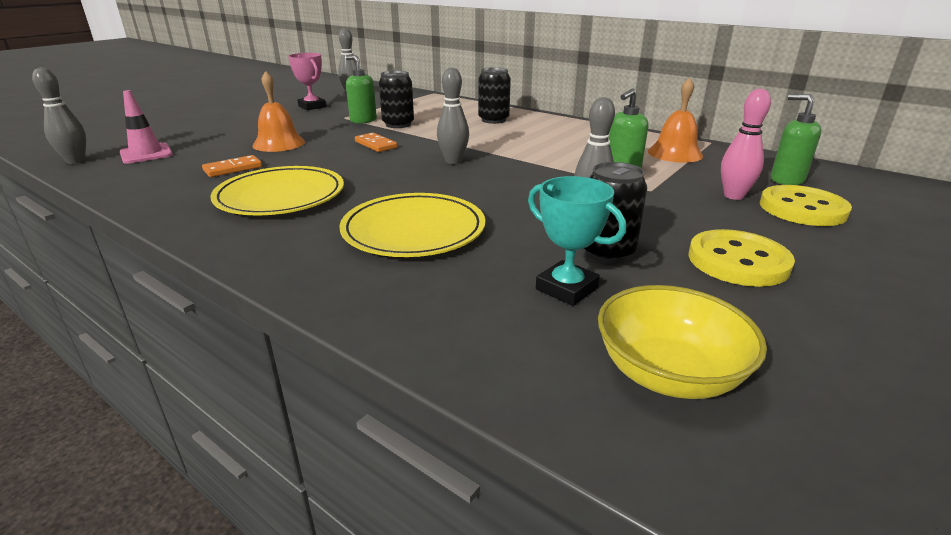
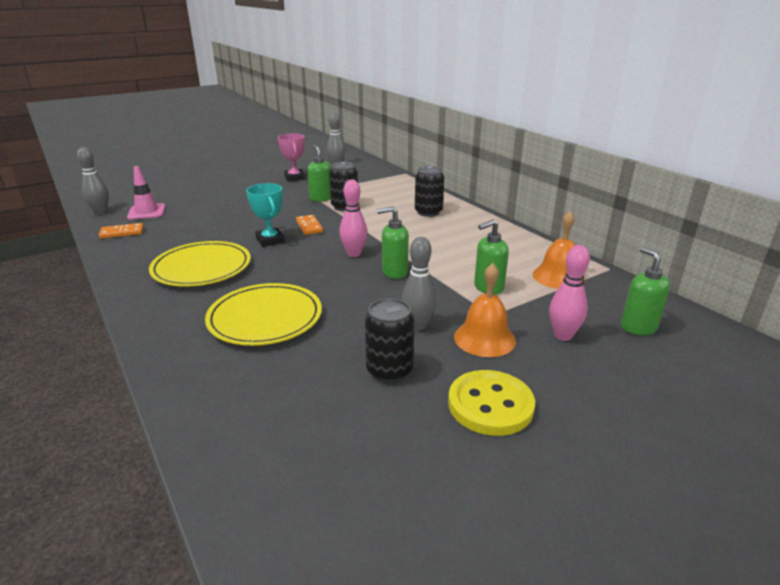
camera: 20 degrees right, 0 degrees up
orange domino [202,155,262,177] -> orange domino moved to [99,223,144,239]
orange bell [252,71,305,152] -> orange bell moved to [454,263,516,357]
grey bowling pin [437,67,469,164] -> pink bowling pin [339,180,367,257]
turquoise trophy [528,176,626,306] -> turquoise trophy moved to [246,183,285,247]
yellow bowl [598,285,767,399] -> none
yellow button [760,185,852,226] -> none
none -> green soap dispenser [377,206,409,279]

